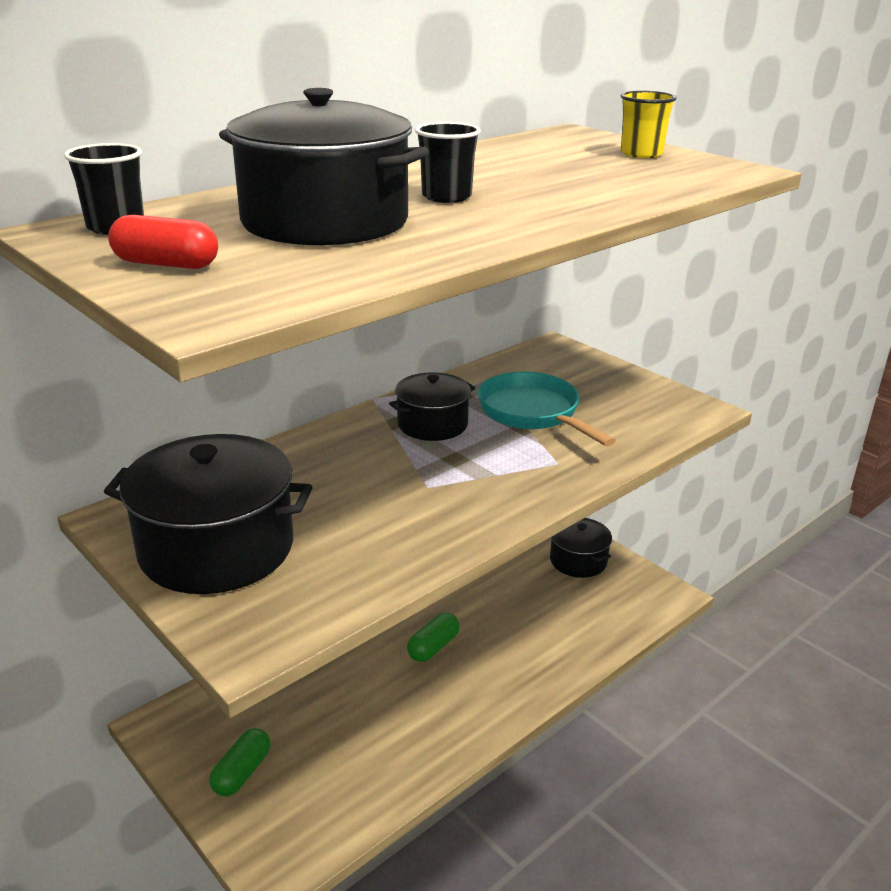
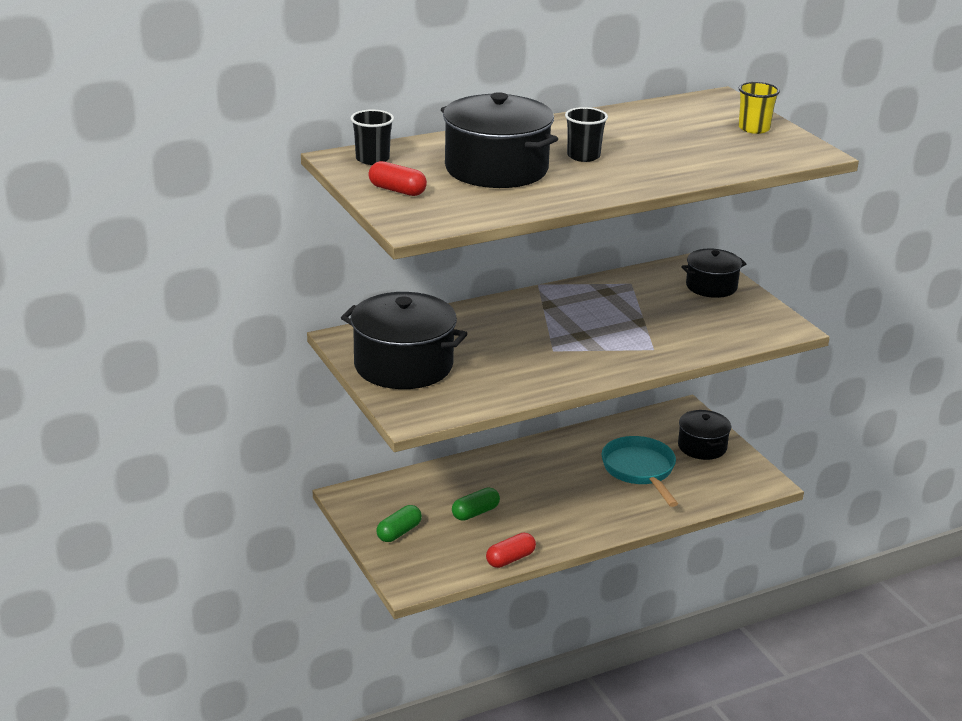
camera: 15 degrees right, 0 degrees up
black pot [389,372,475,441] -> black pot moved to [681,249,747,298]
green capsule [407,612,460,662] -> green capsule moved to [452,487,500,521]
turquoise pan [478,372,616,446] -> turquoise pan moved to [601,436,678,507]
none -> red capsule [486,532,536,568]

